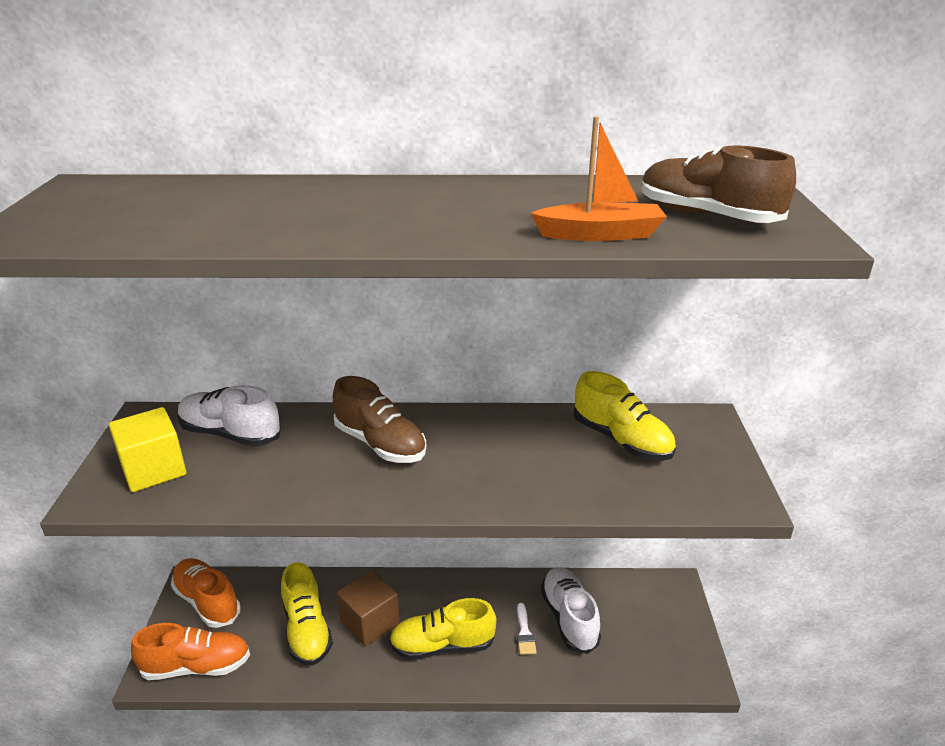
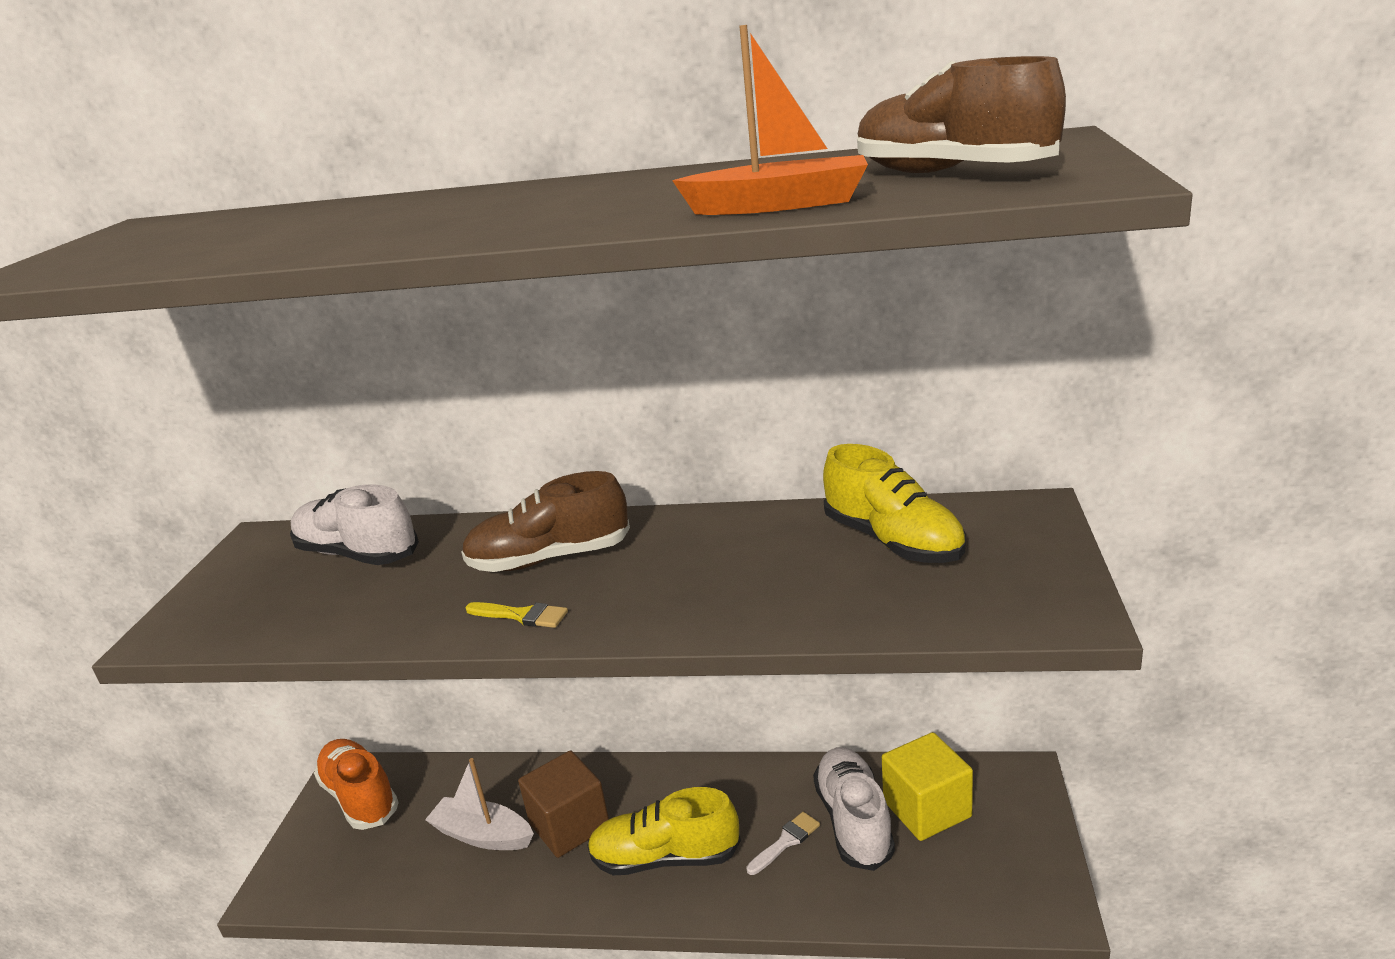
camera: 10 degrees right, 5 degrees down
yellow cube [109,407,186,492] -> yellow cube moved to [882,732,973,841]
orange shoe [131,623,250,680] -> none
yellow shoe [281,562,333,666] -> white boat [425,758,534,850]
brown shoe [333,376,426,463] -> brown shoe turned 120 degrees clockwise [461,471,630,572]
white brush [517,603,537,655] -> white brush turned 135 degrees counterclockwise [746,812,820,875]
none -> yellow brush [465,602,568,628]

